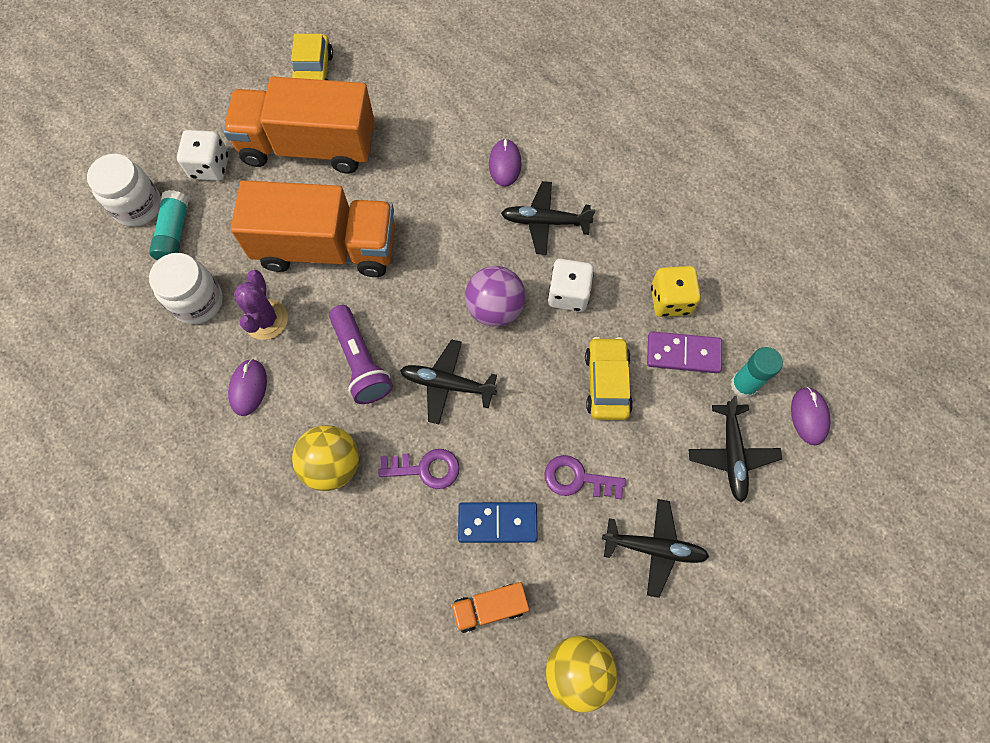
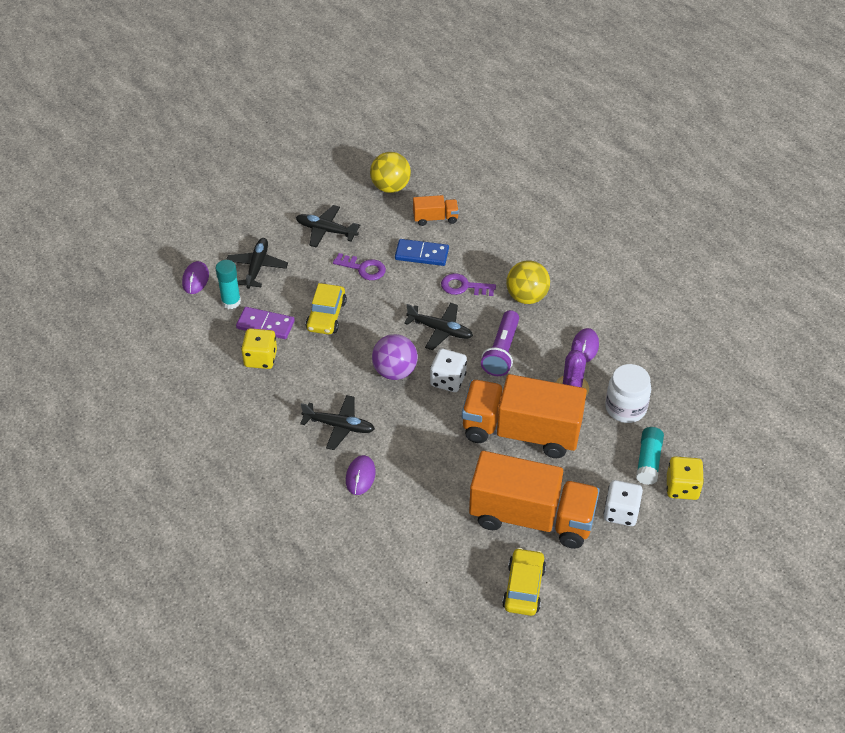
camera: 170 degrees left, 20 degrees down
white jar [87,154,161,227] -> yellow dice [667,456,704,500]
purple flashlight [329,305,393,404] -> purple flashlight turned 150 degrees counterclockwise [481,310,519,376]
white dice [548,259,594,312] -> white dice moved to [430,348,467,392]

